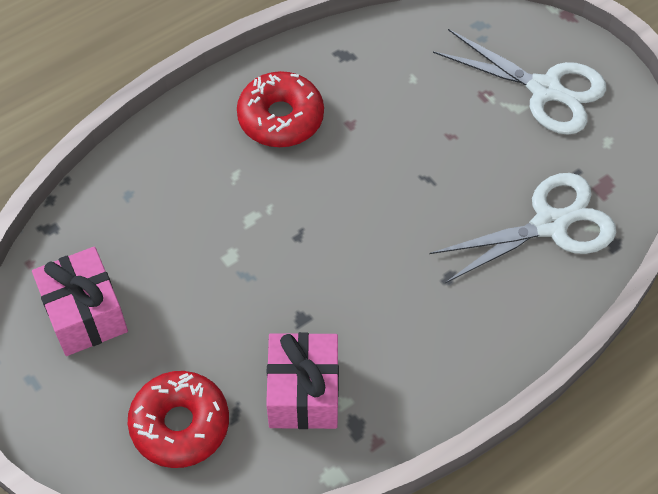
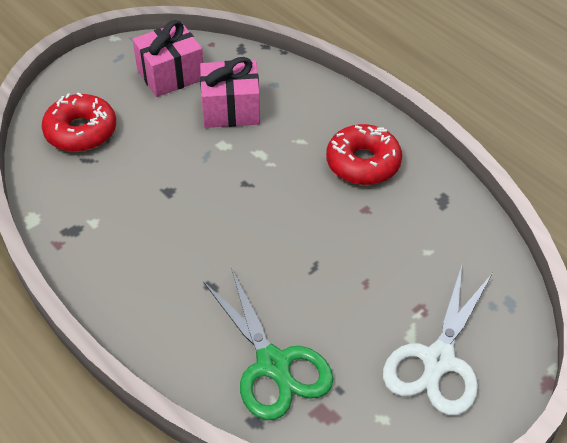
camera: 85 degrees right, 10 degrees down
pink gift [266,332,339,429] -> pink gift moved to [200,57,260,128]
white scissors [429,173,616,283] -> green scissors [203,268,334,420]

